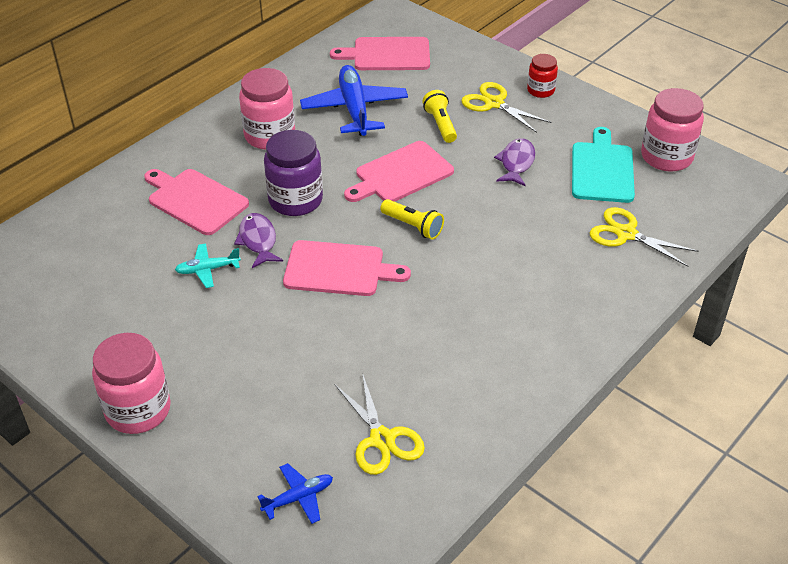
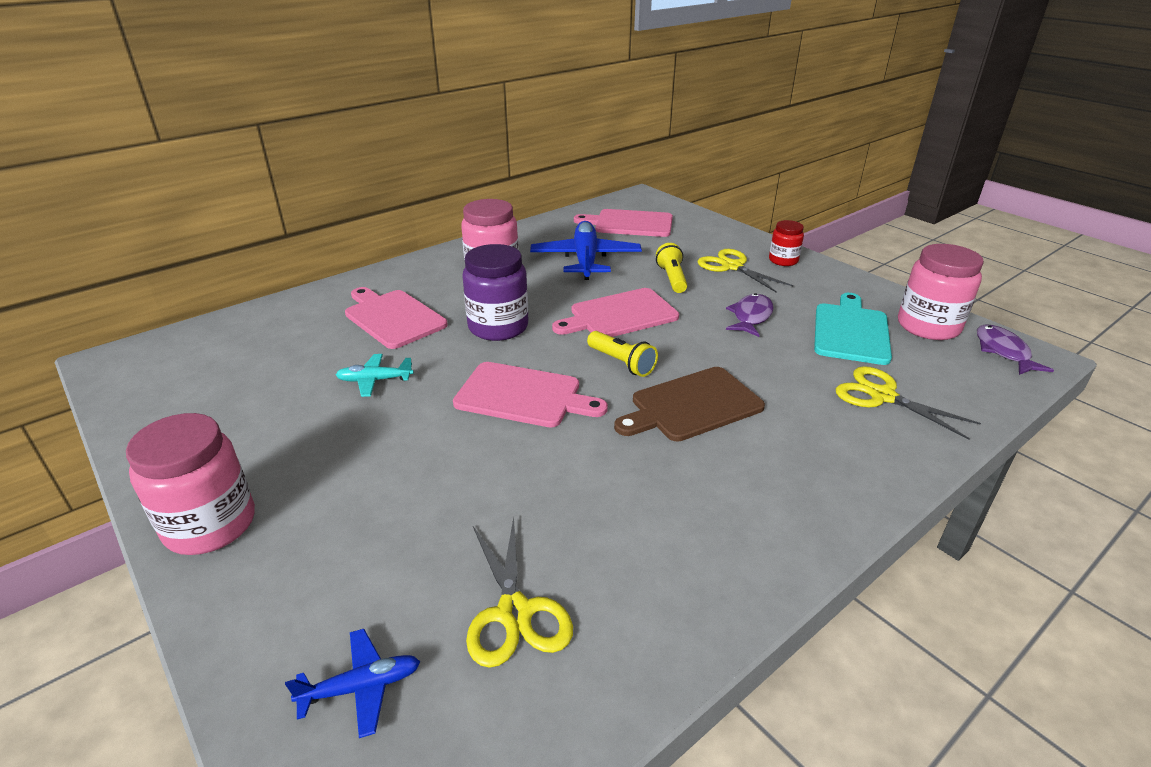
camera: 10 degrees right, 10 degrees down
purple fish [234,213,283,268] -> purple fish moved to [977,324,1054,375]
none -> brown cutting board [614,367,765,442]

